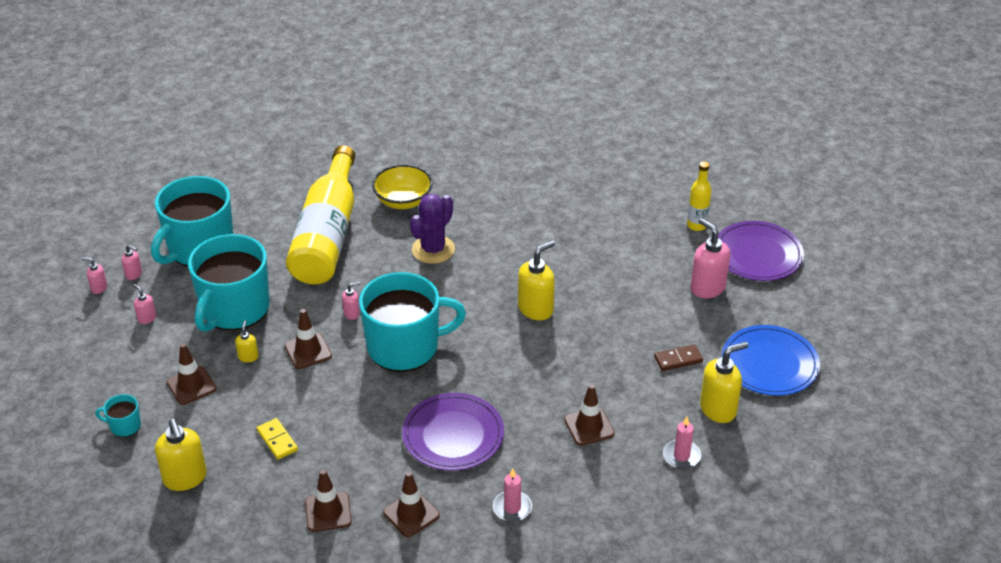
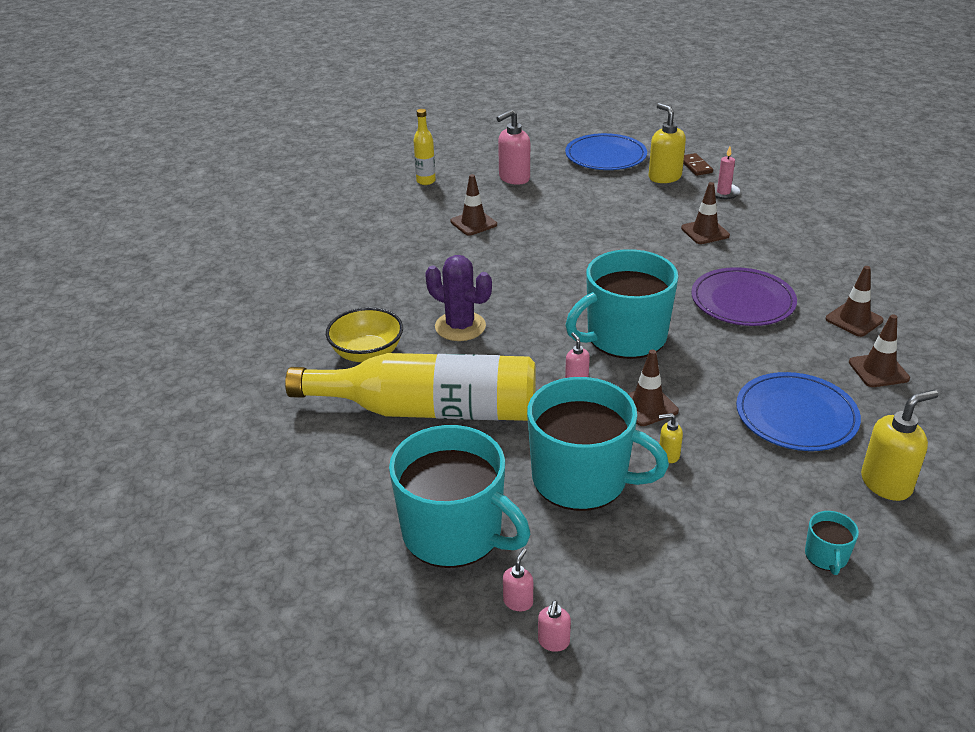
camera: 90 degrees left, 5 degrees down
pink soap dispenser [133,284,156,324] -> none
brown traffic cone [166,343,217,405] -> brown traffic cone moved to [450,174,497,236]
yellow domino [257,418,298,460] -> blue plate [736,372,861,451]
turquoise mug [359,272,466,372] -> turquoise mug turned 105 degrees counterclockwise [566,249,678,359]
pink candle [493,468,532,522] -> none
yellow soap dispenser [518,240,555,320] -> none
brown domino [654,345,703,371] -> brown domino moved to [683,153,713,176]
purple plate [718,221,804,281] -> none

